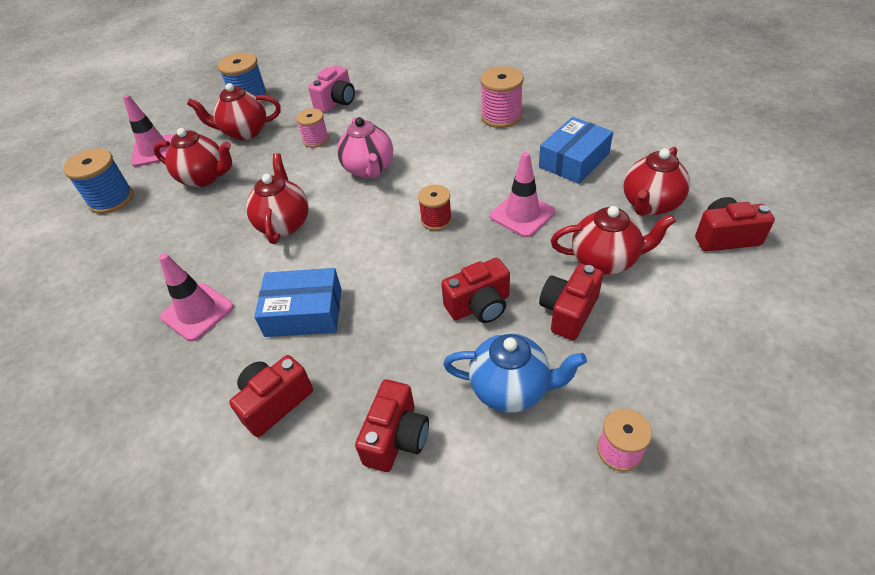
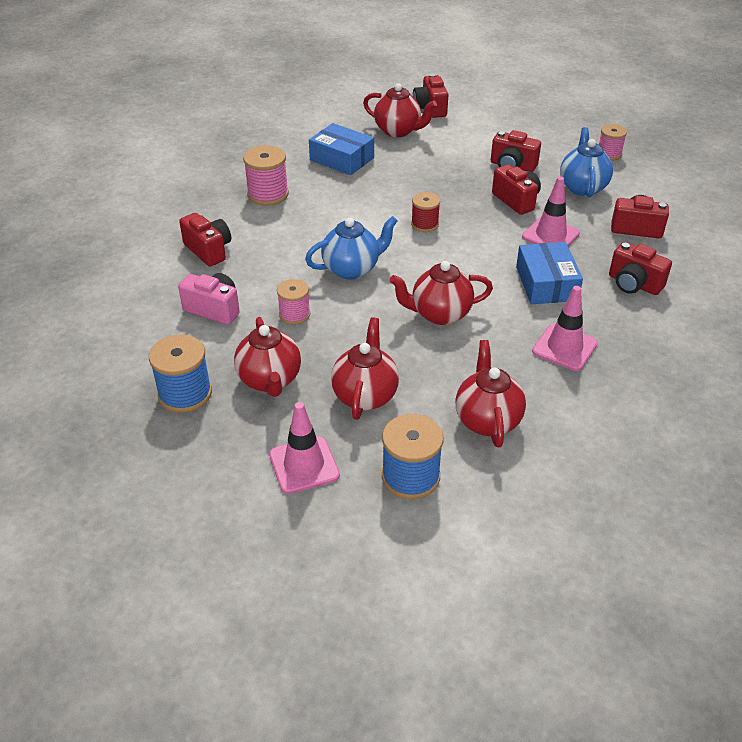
camera: 100 degrees left, 5 degrees down
pink teapot [337,117,393,178] -> blue teapot [305,216,398,280]
pink traffic cone [490,152,556,237] -> pink traffic cone moved to [522,176,580,246]
red teapot [551,206,676,275] -> red teapot moved to [456,340,526,447]
none -> red camera [179,213,231,267]

